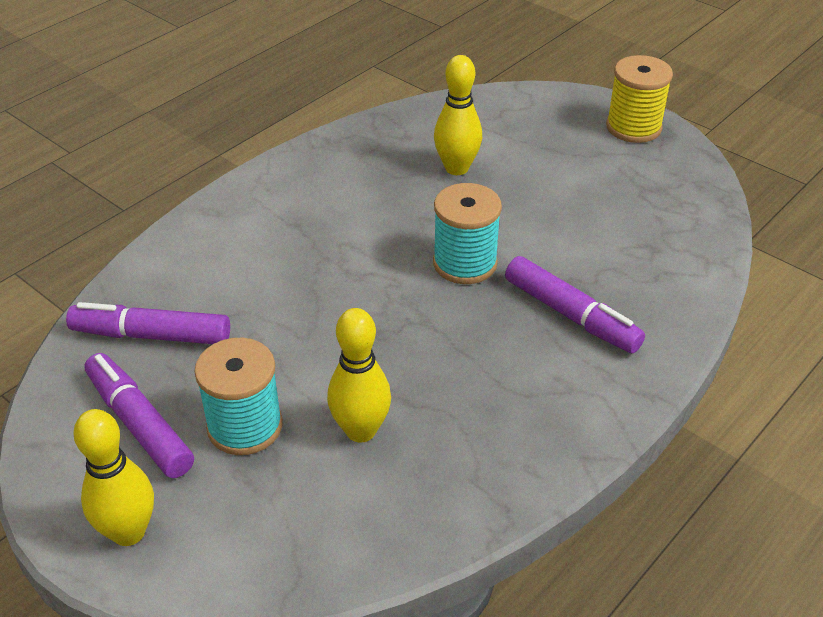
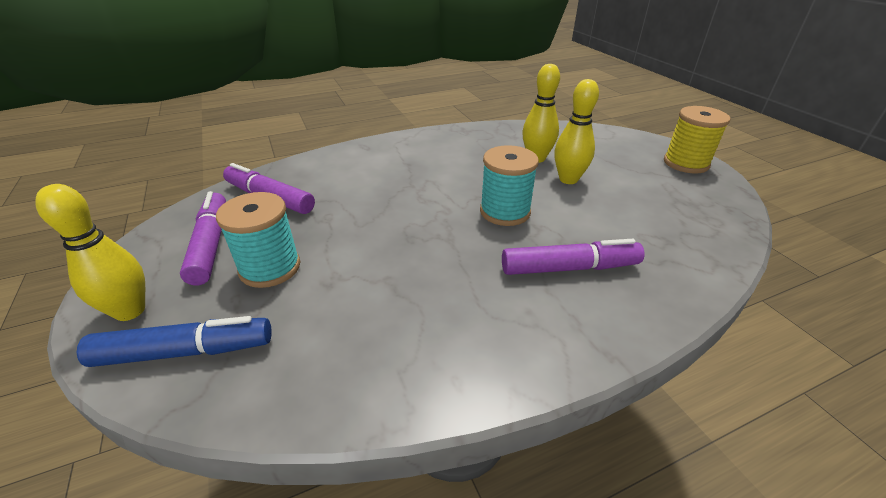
camera: 25 degrees right, 5 degrees down
yellow bowling pin [327,308,391,443] -> yellow bowling pin moved to [554,79,599,184]
purple marker [505,256,645,353] -> purple marker turned 75 degrees counterclockwise [502,239,644,275]
none -> blue marker [77,316,272,367]

